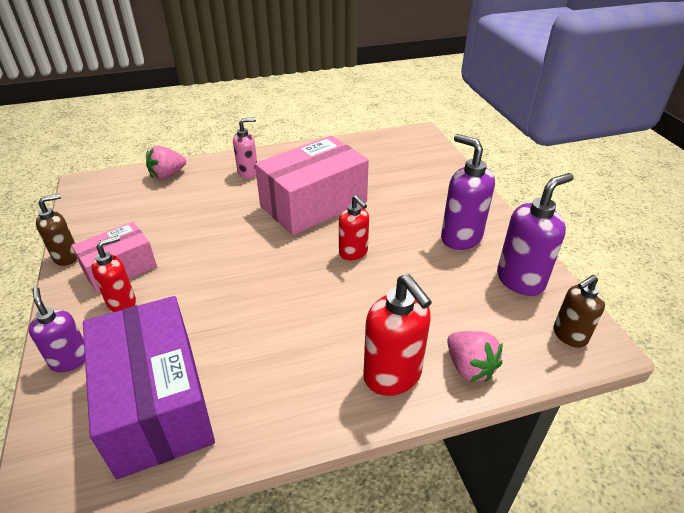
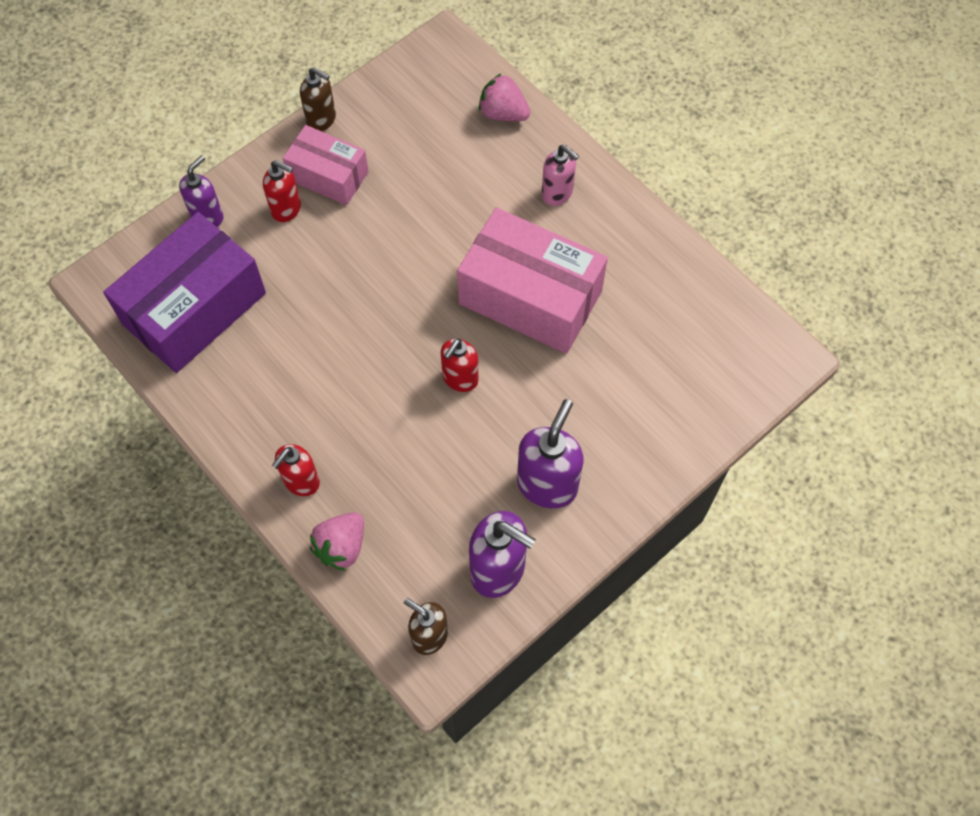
camera: 65 degrees right, 25 degrees up
red soap dispenser [363,274,432,396] -> red soap dispenser [272,444,320,496], size x0.63

